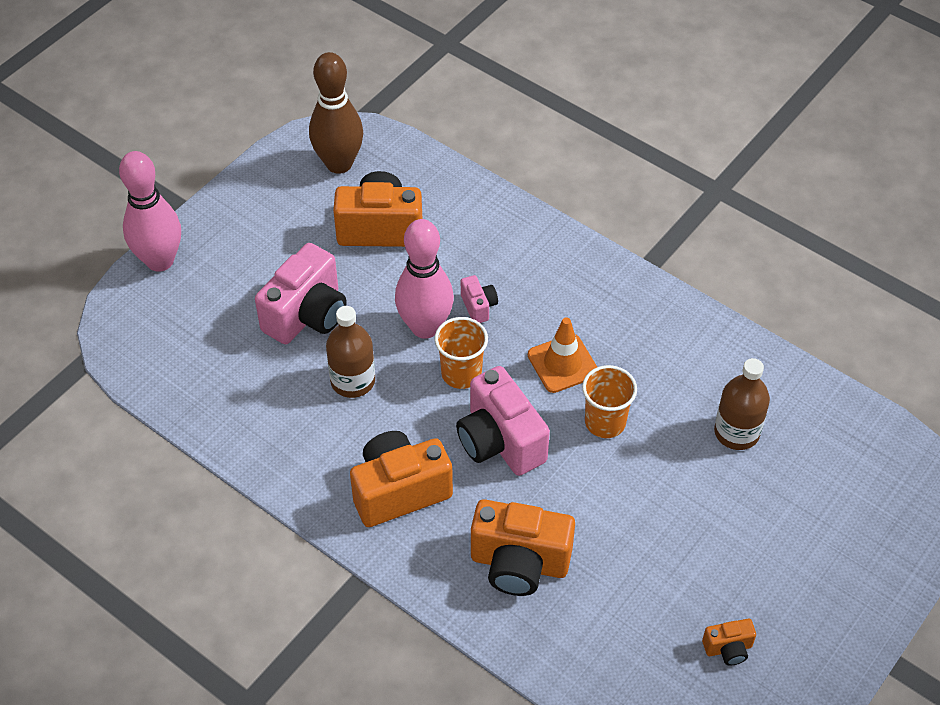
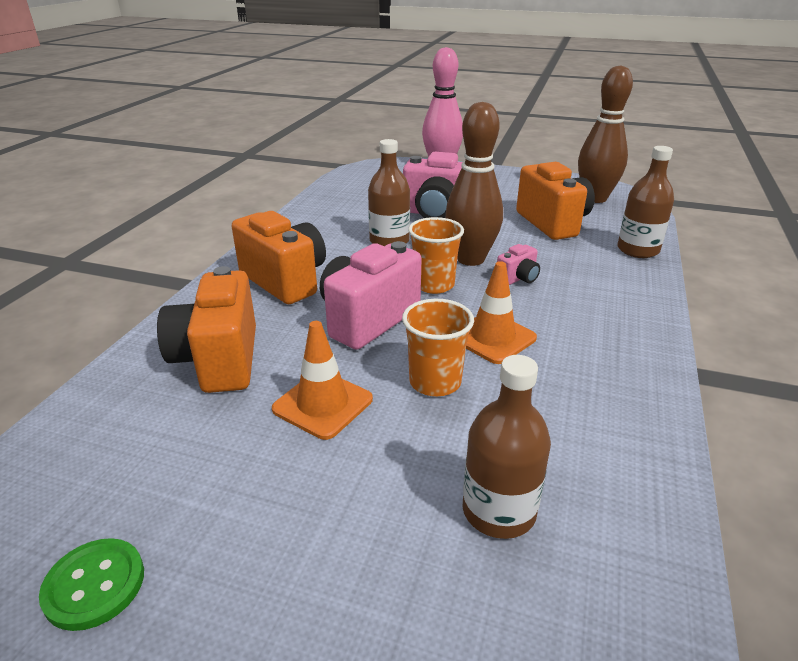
camera: 70 degrees right, 20 degrees down
pink bowling pin [395,219,454,339] -> brown bowling pin [445,102,503,266]
orange camera [702,619,756,666] -> green button [39,538,144,631]
none -> orange traffic cone [272,321,373,440]
none -> brown bottle [617,146,674,258]

